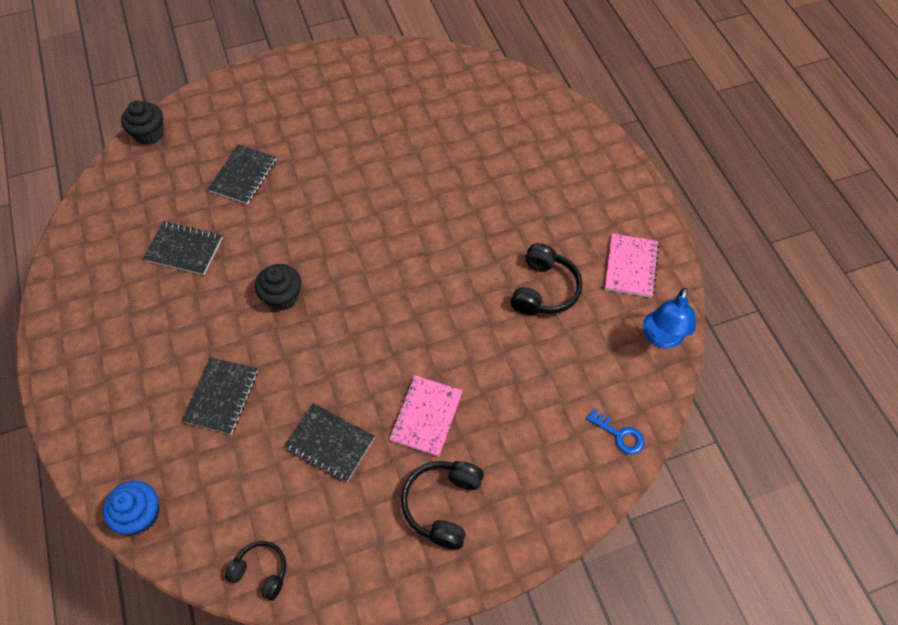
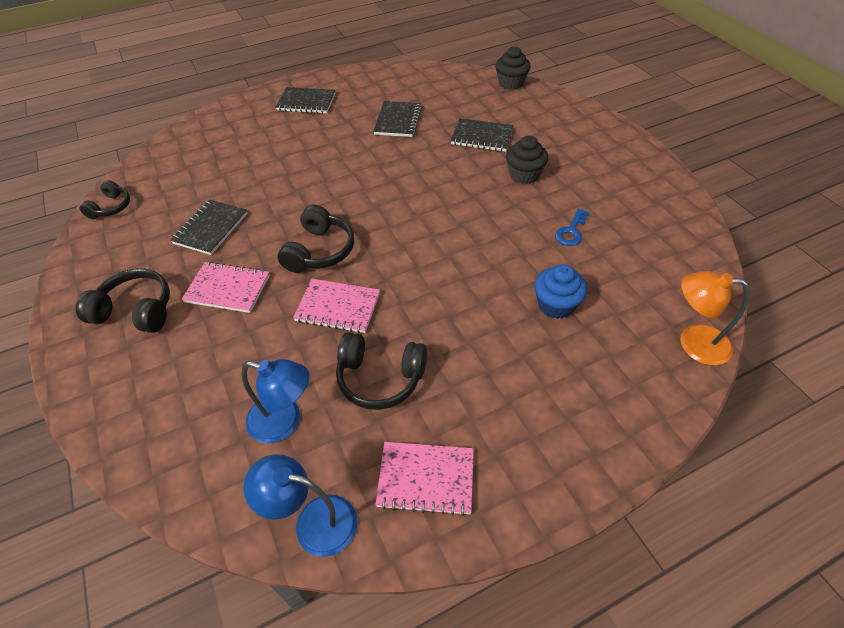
camera: 85 degrees right, 10 degrees down
blue cupcake [103,481,159,534] -> blue cupcake moved to [534,264,587,319]
black notebook [182,357,258,435] -> black notebook moved to [276,87,335,114]
black cupcake [255,264,301,310] -> black cupcake moved to [506,136,548,184]
blue key [586,408,645,455] -> blue key moved to [555,208,590,246]
none -> blue lamp [241,359,309,443]
none -> black headphones [277,205,354,273]
none -> pink notebook [293,279,380,333]
none -> orange lamp [680,271,749,366]

